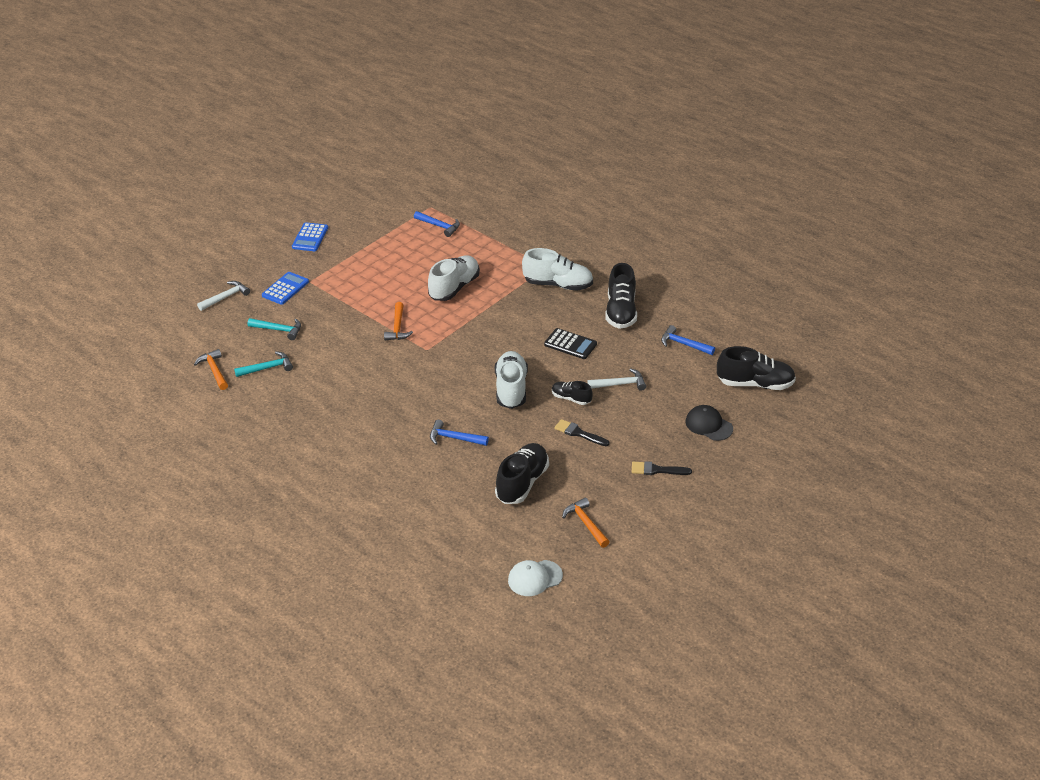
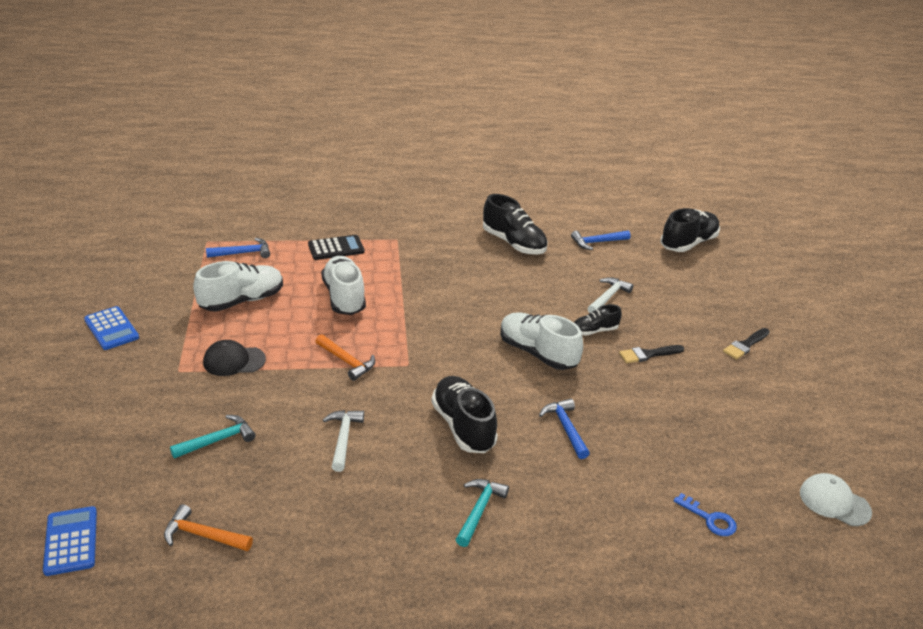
camera: 50 degrees left, 5 degrees down
white hammer [197,281,250,311] -> white hammer moved to [323,410,364,472]
turquoise hammer [234,351,293,377] -> turquoise hammer moved to [455,479,509,547]
blue calculator [262,272,309,305] -> blue calculator moved to [43,506,97,576]
blue hammer [430,420,489,446] -> blue hammer turned 105 degrees clockwise [539,399,590,459]
black shoe [495,443,549,504] -> black shoe moved to [431,376,498,453]
white cap [508,560,563,596] -> white cap turned 105 degrees clockwise [800,473,872,526]
white shoe [522,248,593,291] -> white shoe moved to [193,261,283,312]
black calculator [544,328,597,359] -> black calculator moved to [308,235,364,260]
orange hammer [562,497,610,548] -> none
black cap [686,405,733,441] -> black cap moved to [203,340,266,376]
none -> blue key [674,493,737,536]

